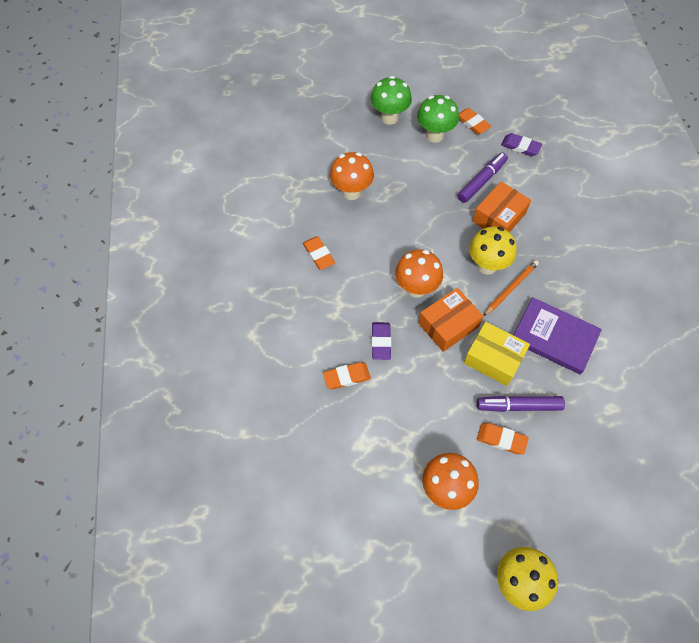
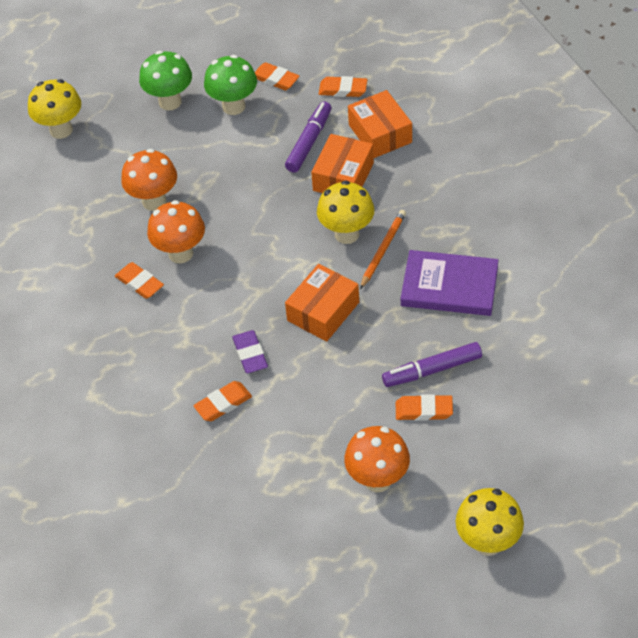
camera: 15 degrees left, 10 degrees down
orange mushroom [395,249,443,298] -> orange mushroom moved to [147,200,205,264]
yellow box [464,322,530,386] -> none
purple eraser [501,133,542,156] -> orange eraser [319,76,368,97]
none -> yellow mushroom [28,79,81,139]
none -> orange box [348,90,412,158]

